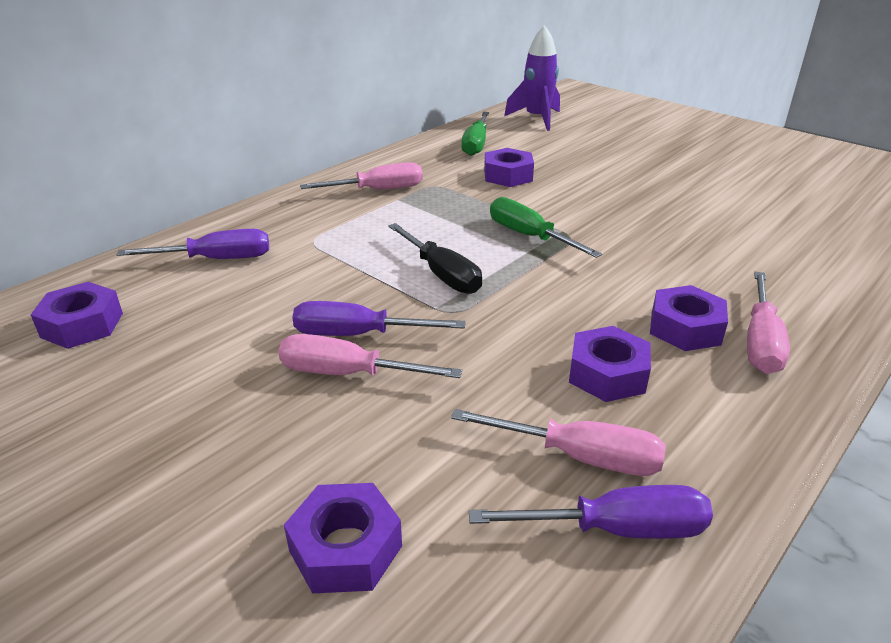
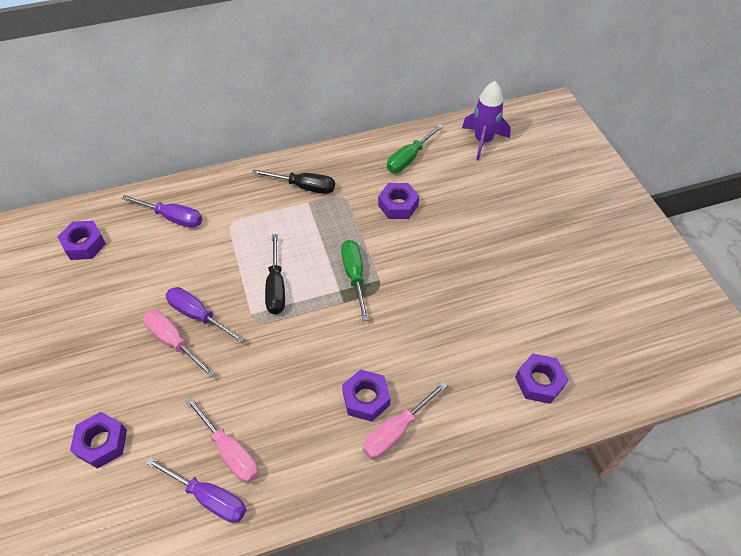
camera: 30 degrees right, 20 degrees up
pink screwdriver [300,162,423,189] -> black screwdriver [252,169,335,194]
purple nut [569,326,651,402] -> purple nut moved to [515,353,569,404]

